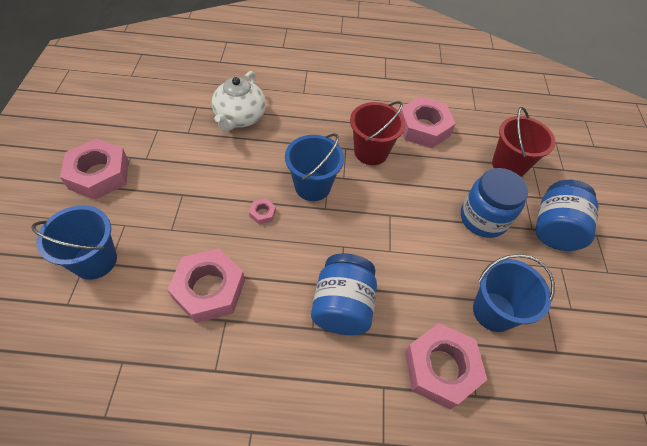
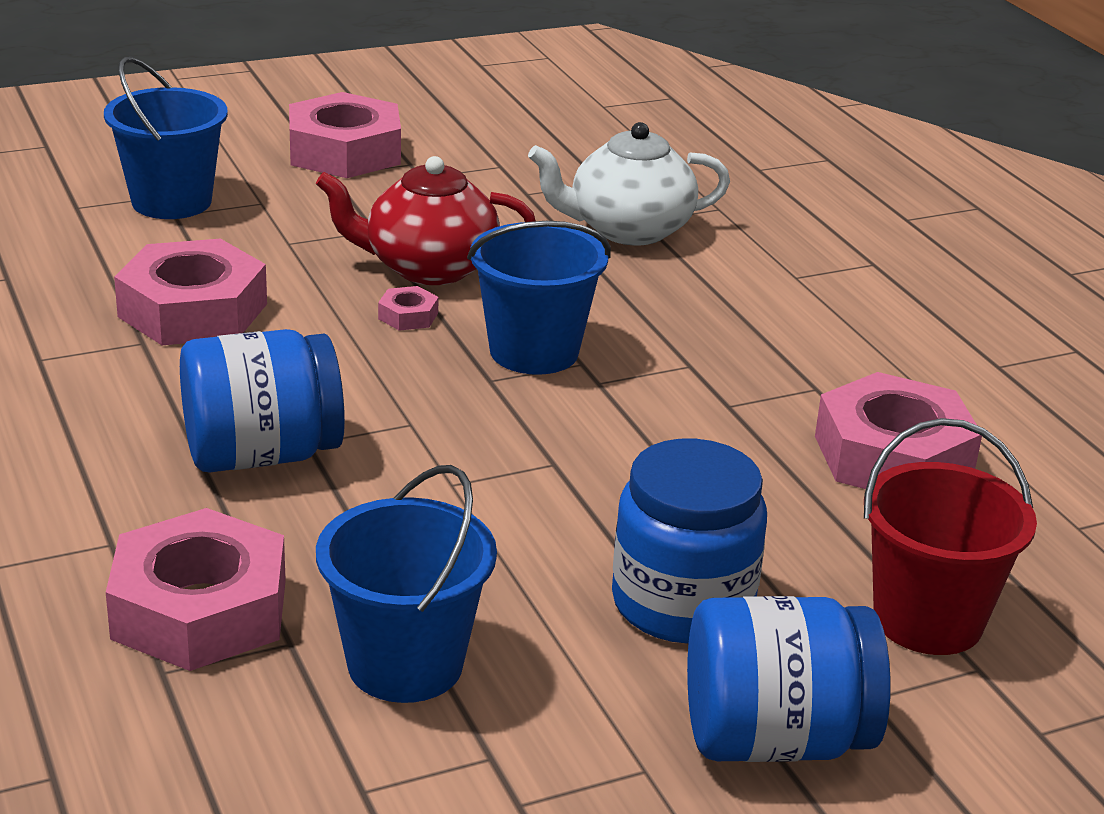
camera: 65 degrees right, 25 degrees down
red bucket [350,101,405,165] -> none
none -> red teapot [316,156,536,285]

